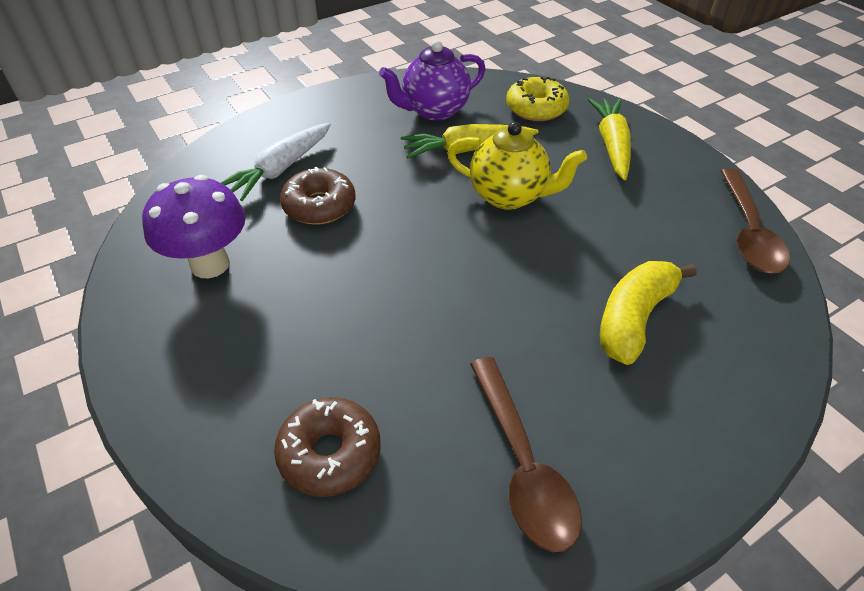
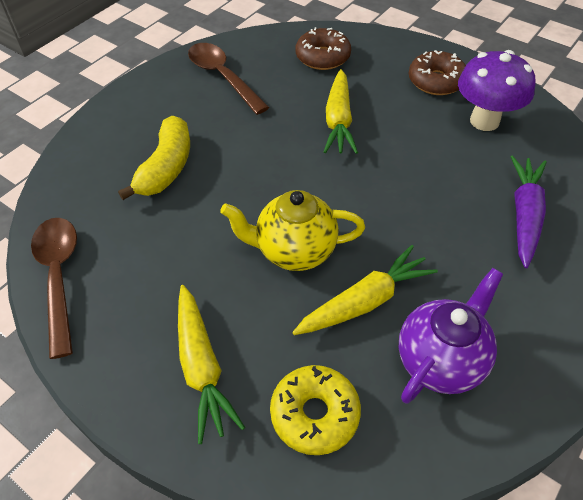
camera: 160 degrees right, 5 degrees up
white carrot [220,123,331,201] -> purple carrot [510,155,547,268]
brown donut [280,167,355,225] -> brown donut moved to [409,50,466,95]
none -> yellow carrot [324,69,358,154]

